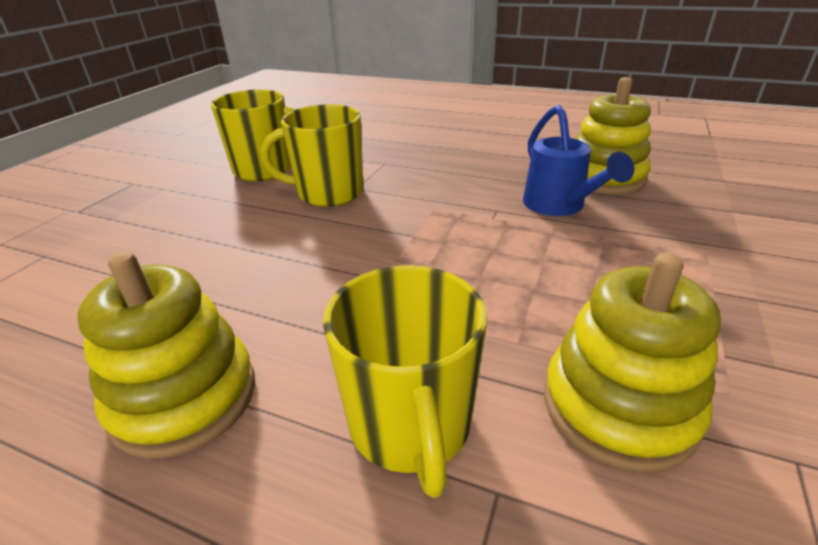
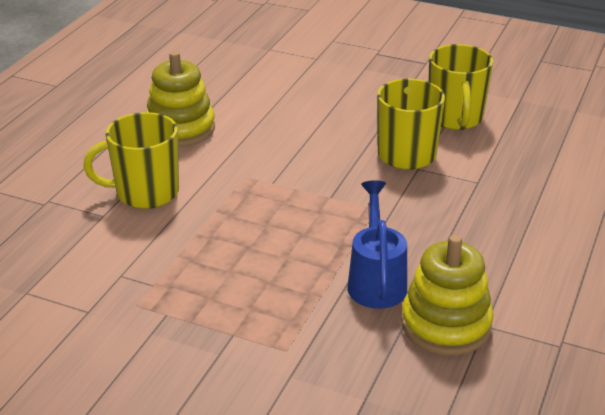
camera: 90 degrees right, 0 degrees up
blue watering can [523,105,635,216] -> blue watering can turned 105 degrees clockwise [347,180,407,309]
yellow stacking toy [544,253,721,472] -> none

